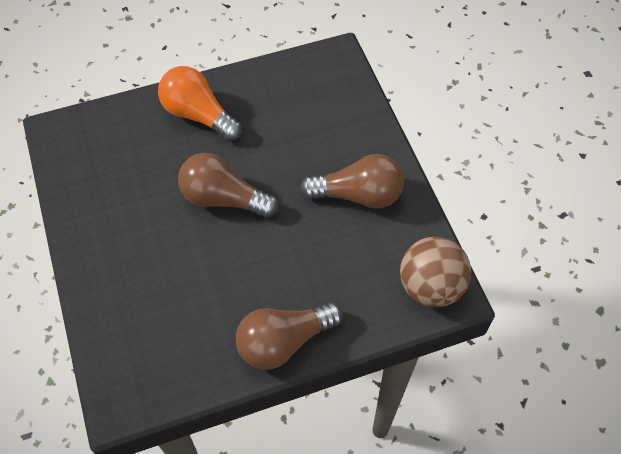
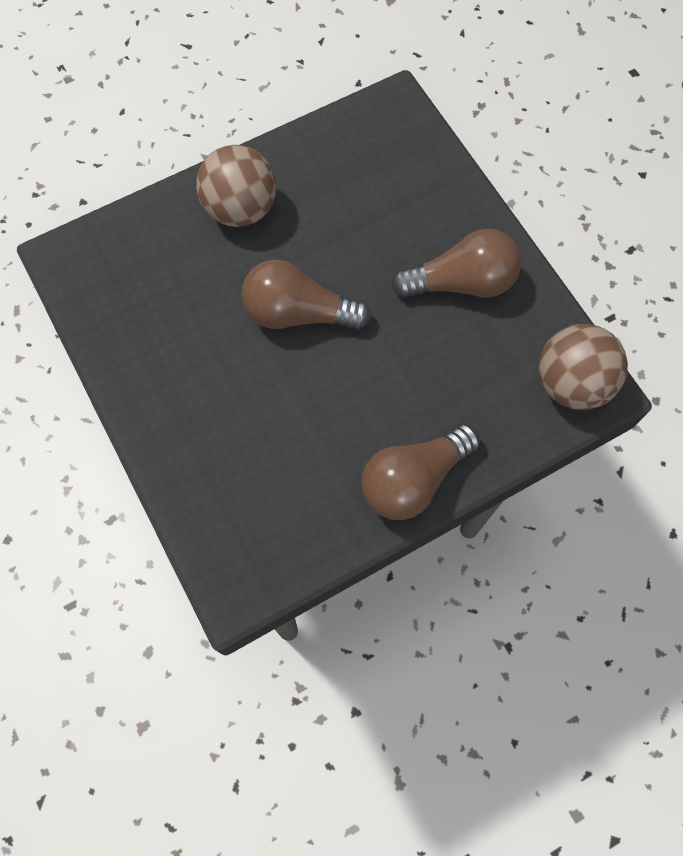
camera: 10 degrees left, 10 degrees up
orange light bulb [158,66,242,141] -> brown ball [196,145,276,227]

